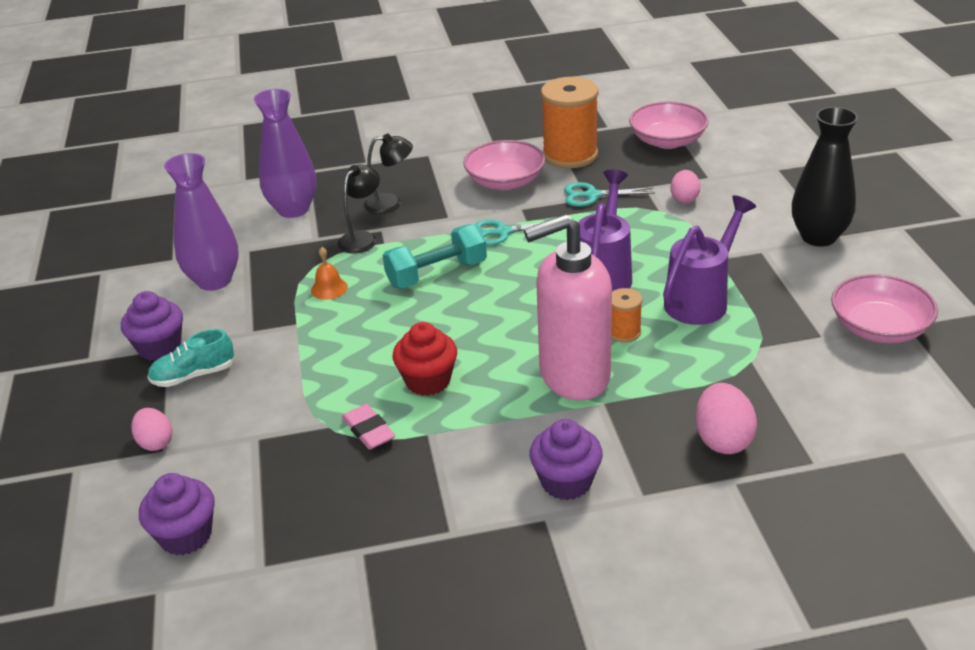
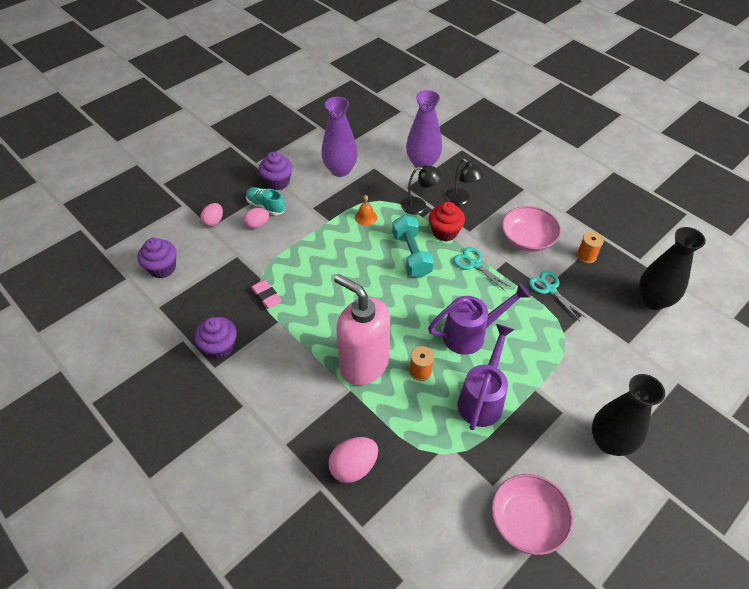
camera: 55 degrees right, 15 degrees up
pink eraser [342,404,395,450] -> pink eraser turned 60 degrees counterclockwise [251,280,282,309]
turquoise dumbbell [383,224,487,288] -> turquoise dumbbell turned 45 degrees clockwise [392,215,434,278]
red cupcake [393,322,457,396] -> red cupcake moved to [429,202,465,241]
purple cupcake [530,419,603,500] -> purple cupcake moved to [194,317,237,360]
orange spool [541,77,599,168] -> orange spool [577,232,604,263], size x0.48
pink bowl [629,102,709,149] -> black vase [639,227,706,310]
purple watering can [663,195,756,325] -> purple watering can turned 75 degrees counterclockwise [457,324,514,430]
pink egg [670,170,700,203] -> pink egg moved to [243,208,269,229]

